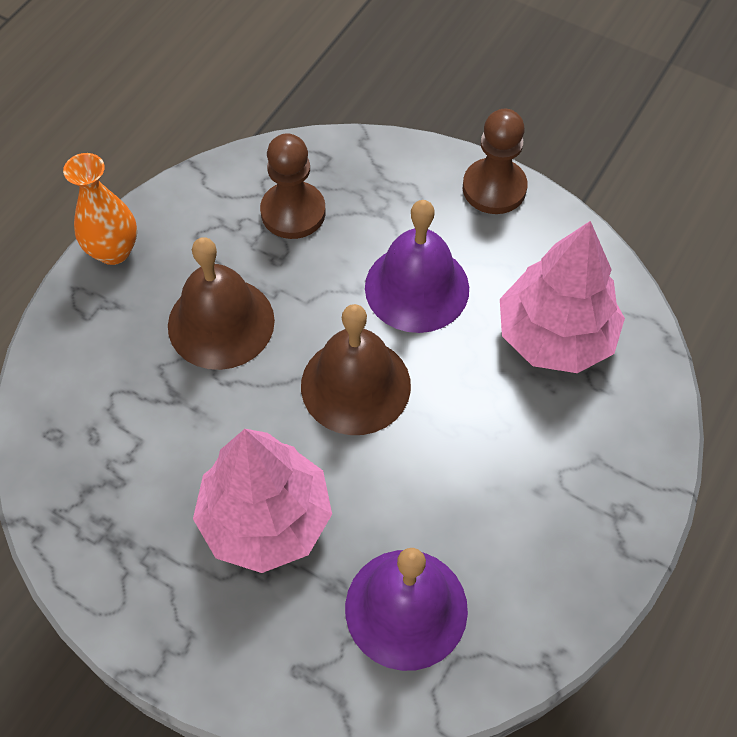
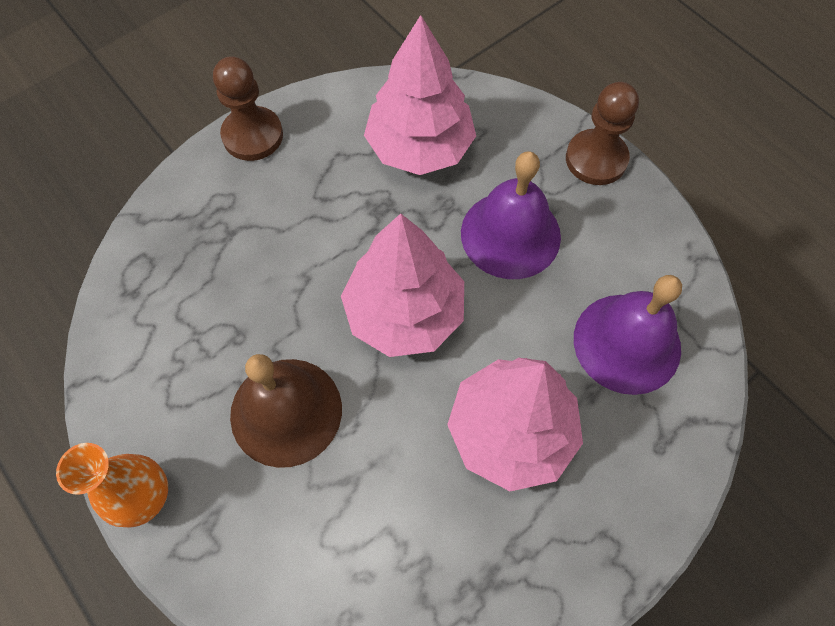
camera: 70 degrees left, 5 degrees up
brown pawn [260,133,326,239] -> brown pawn moved to [566,82,639,185]
brown bell [301,304,411,435] -> pink tree [341,213,464,357]
purple bell [365,200,469,333] -> purple bell moved to [461,151,561,279]

